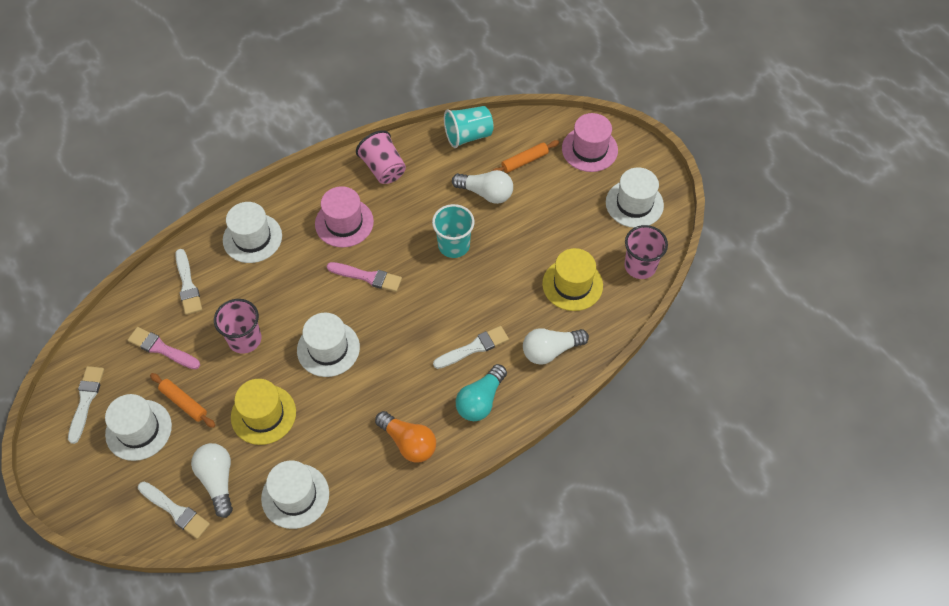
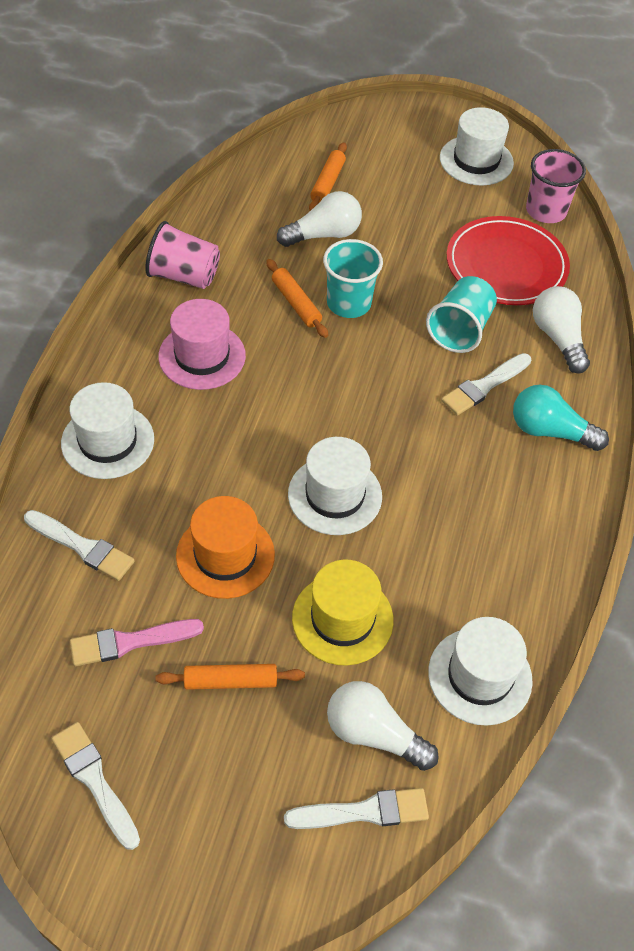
camera: 45 degrees left, 5 degrees down
white hat [105,394,172,461] -> none
pink cup [214,299,261,354] -> orange hat [176,496,275,599]
pink brush [327,262,402,292] -> none
orange light bulb [375,411,436,463] -> none
white brush [433,326,509,369] -> white brush turned 150 degrees counterclockwise [441,353,531,416]
turquoise cup [444,106,494,148] -> turquoise cup moved to [426,276,497,353]
turquoise light bulb [456,364,507,421] -> turquoise light bulb turned 120 degrees clockwise [513,385,609,451]
white light bulb [523,328,589,365] -> white light bulb turned 135 degrees clockwise [533,286,590,374]
yellow hat [542,248,603,311] -> red plate [447,216,570,305]
pink hat [562,113,618,172] -> none
none -> orange rolling pin [266,259,328,338]

